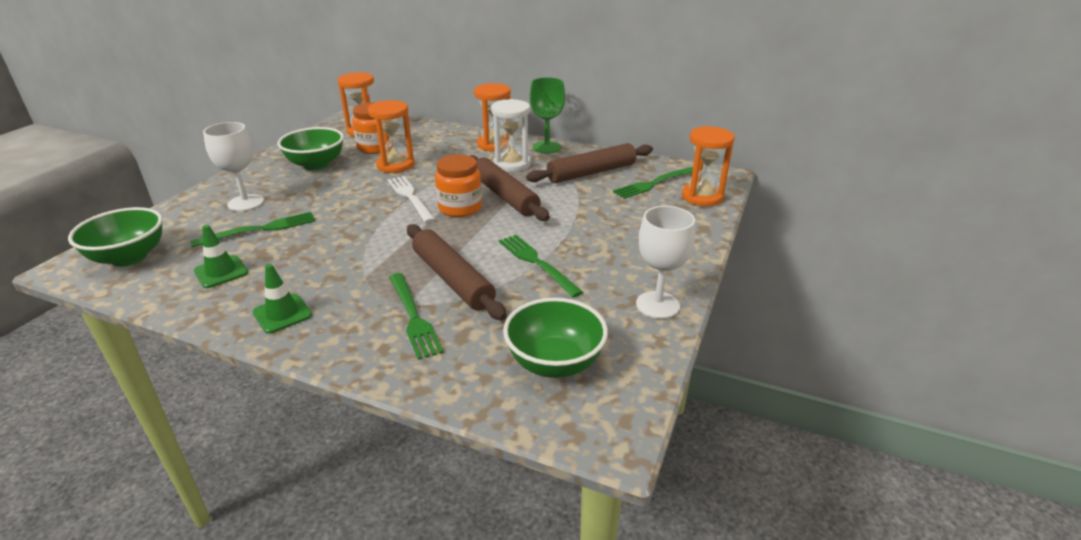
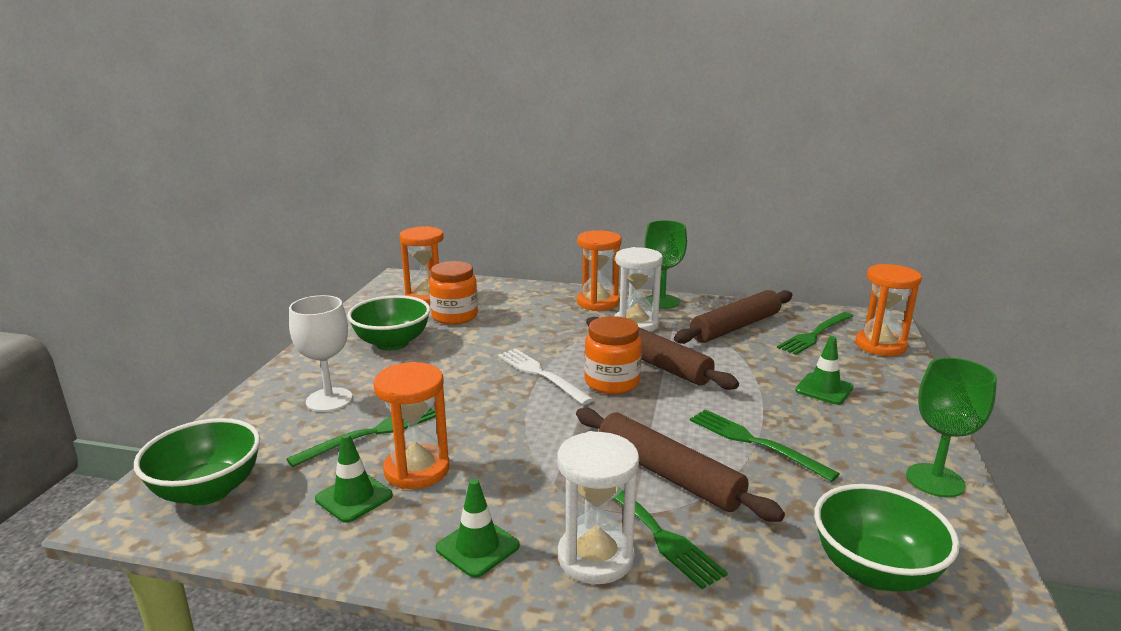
camera: 10 degrees left, 10 degrees down
orange hourglass [368,100,415,173] -> orange hourglass moved to [373,362,449,489]
white goblet [636,206,695,319] -> green goblet [906,357,997,498]
none -> white hourglass [557,431,639,584]
none -> green traffic cone [795,336,853,405]

